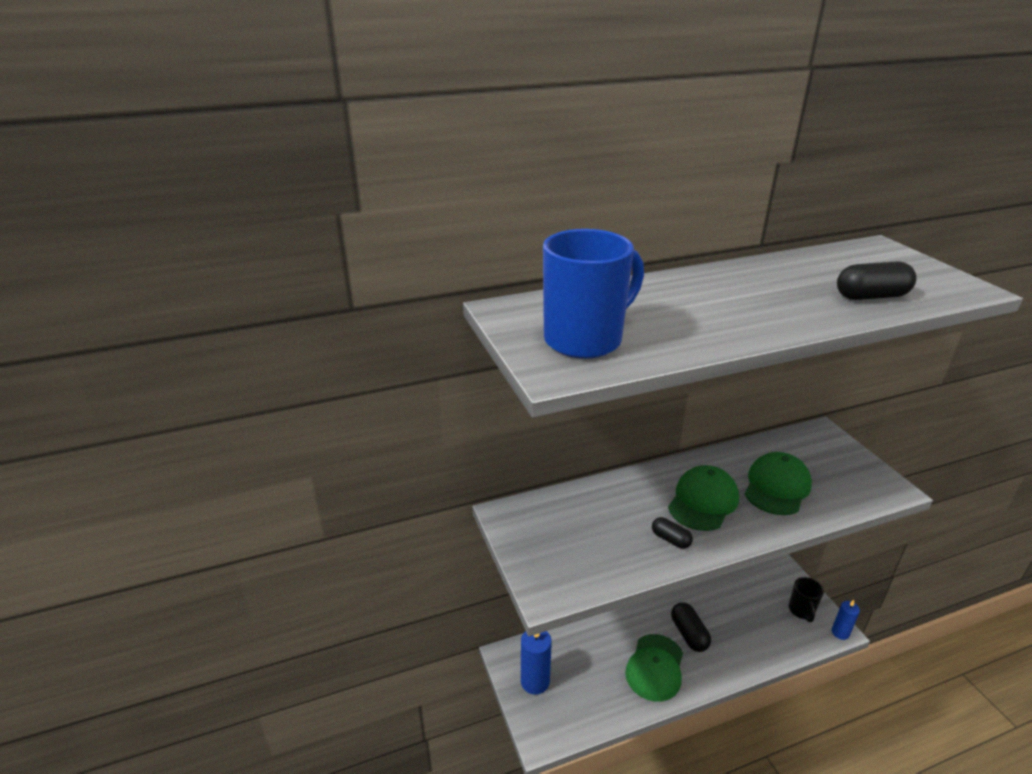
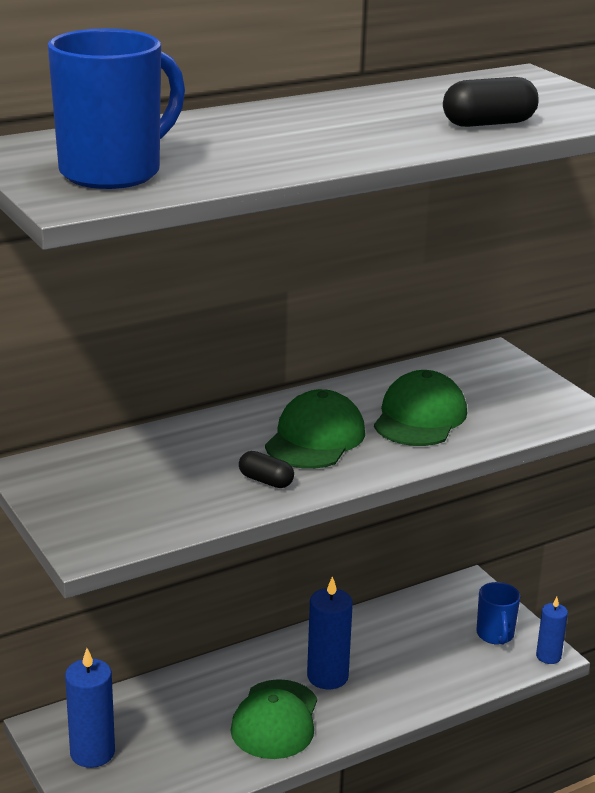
camera: 10 degrees left, 5 degrees down
black capsule [671,602,711,652] -> blue candle [307,576,353,689]
black mug [789,577,824,622] -> blue mug [476,582,520,645]

